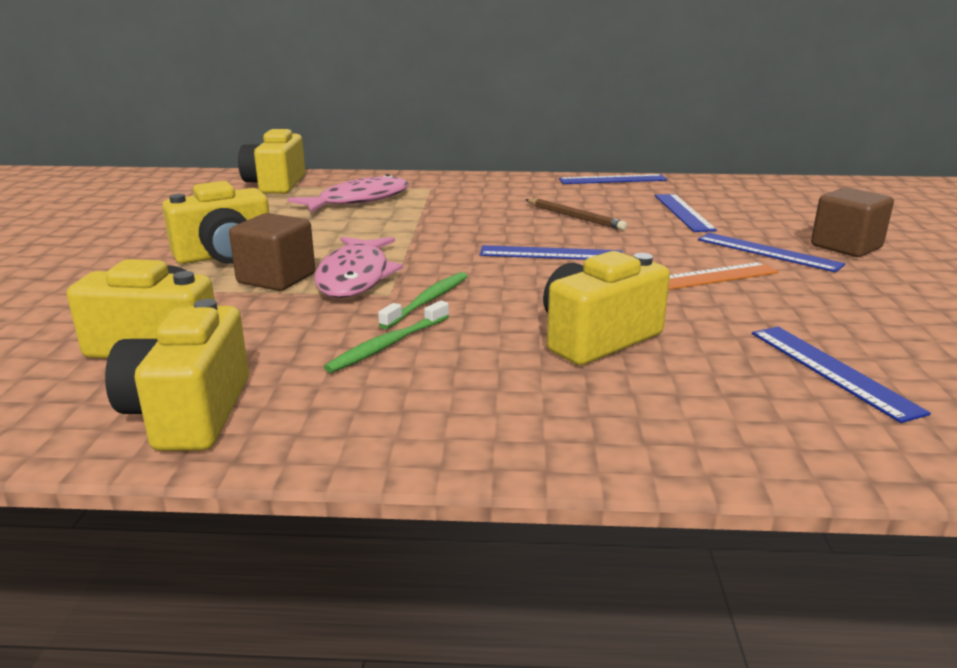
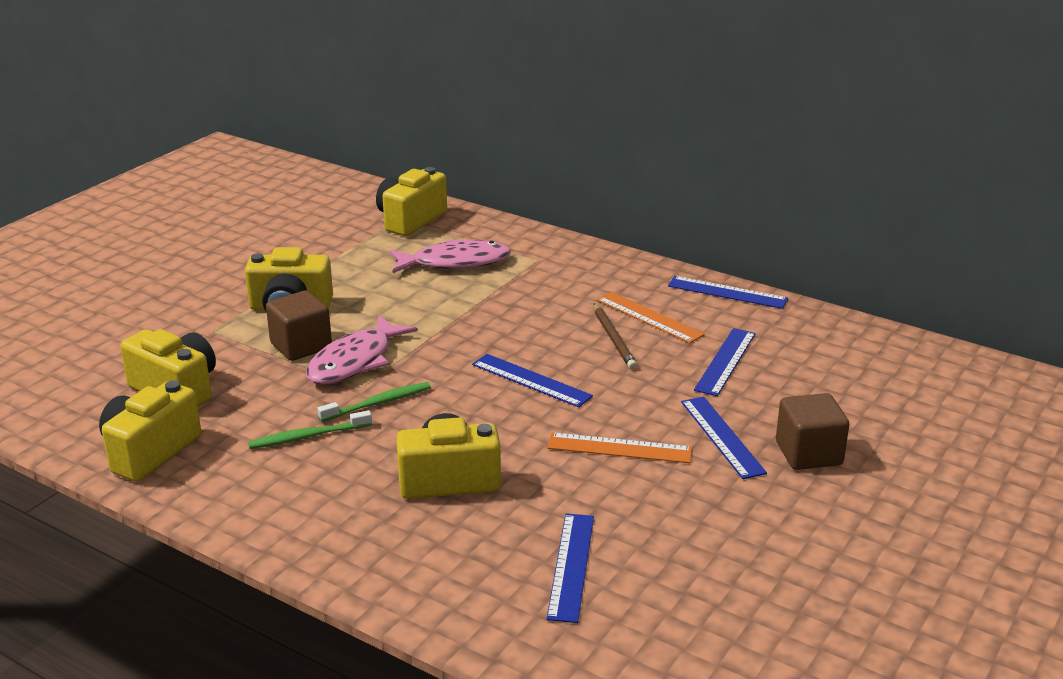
camera: 30 degrees right, 5 degrees up
none -> orange ruler [597,292,705,343]

